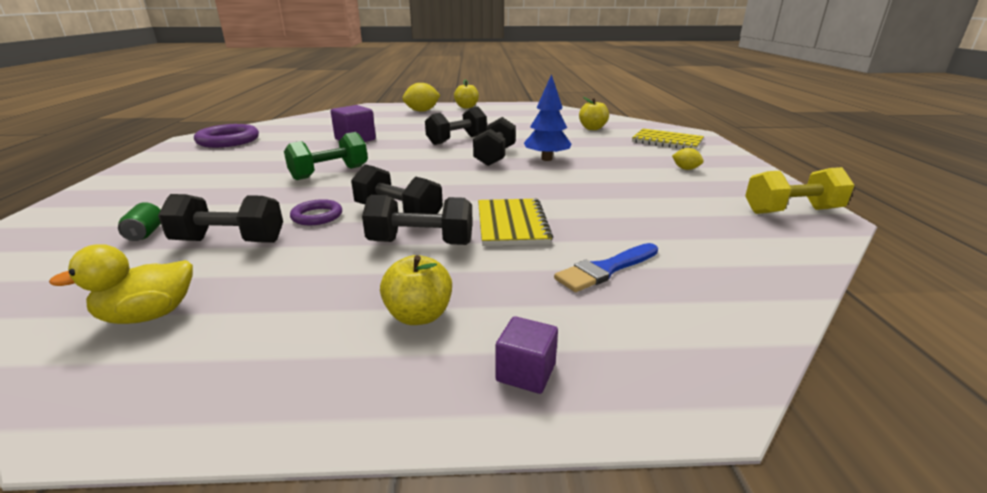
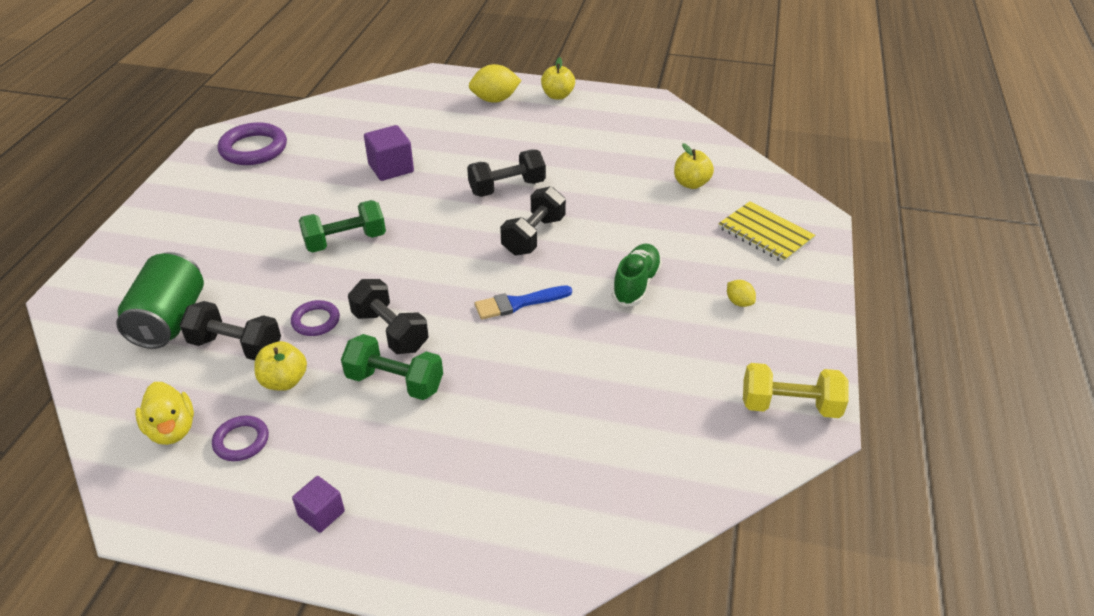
camera: 15 degrees right, 15 degrees up
yellow duck [49,244,193,324] -> yellow duck turned 105 degrees counterclockwise [135,382,194,445]
green can [118,202,161,241] -> green can [116,252,204,349], size x2.39
black dumbbell [362,195,473,245] -> green dumbbell [341,334,443,400]
yellow apple [380,255,452,325] -> yellow apple moved to [254,341,307,391]
yellow notebook [478,199,553,246] -> none
purple cube [495,316,558,394] -> purple cube moved to [292,476,345,533]
blue tree [524,74,572,161] -> none
blue brush [554,243,658,292] -> blue brush moved to [475,285,572,319]
none -> purple ring [212,416,269,461]
none -> green shoe [612,244,662,307]

